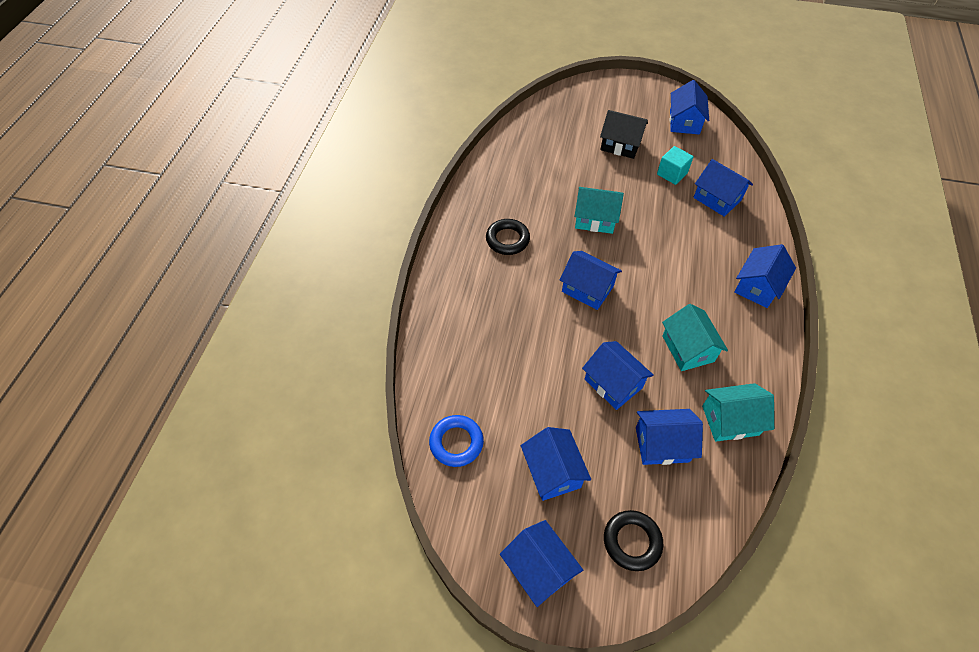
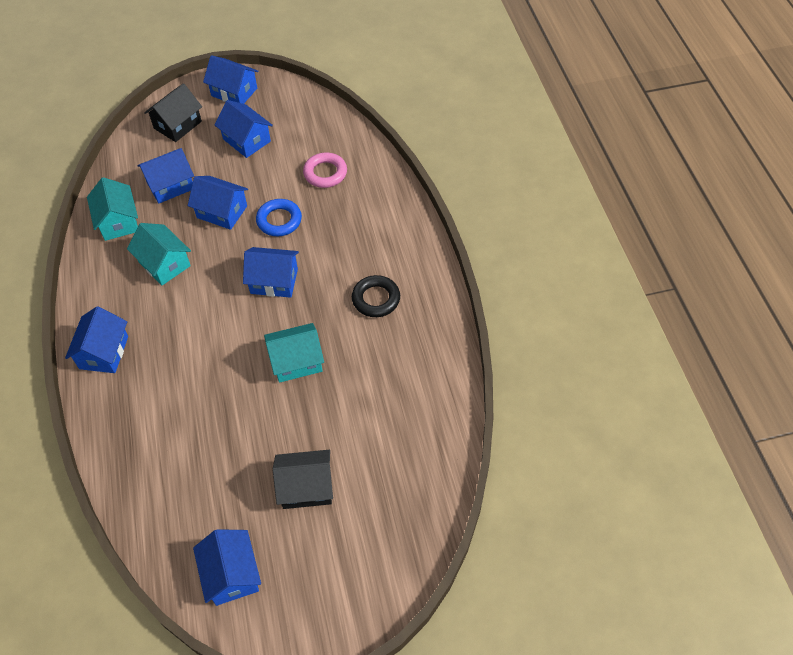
camera: 155 degrees right, 0 degrees up
blue ring [429,415,484,467] -> blue ring moved to [256,199,302,236]
black ring [604,510,663,571] -> black house [144,83,202,142]
turquoise cube [657,146,694,185] -> none
blue house [693,159,753,217] -> none
turquoise house [702,383,774,442] -> turquoise house turned 75 degrees counterclockwise [87,177,138,241]
none -> pink ring [303,153,347,188]

